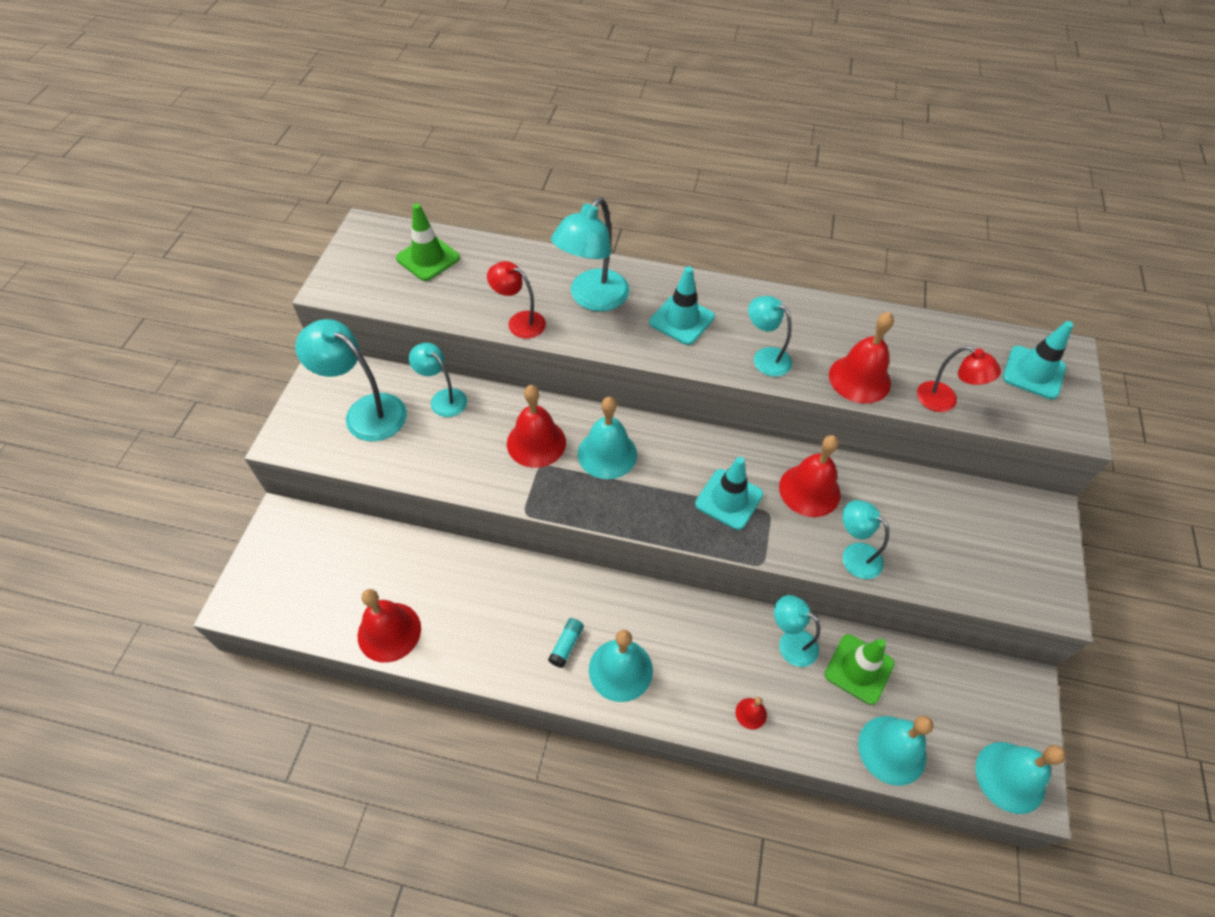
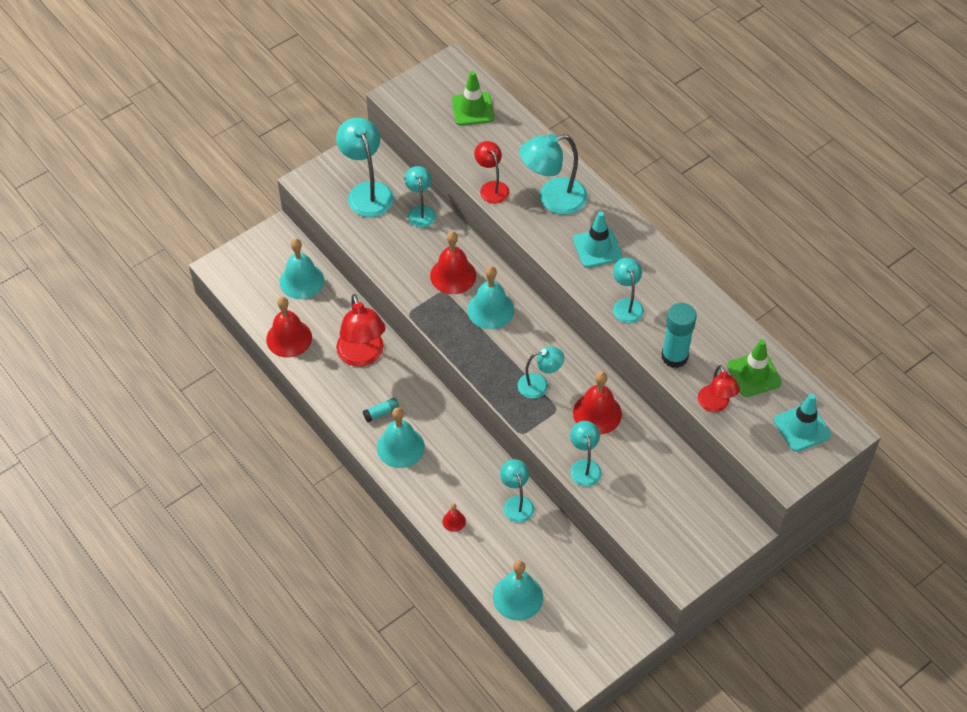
camera: 40 degrees right, 0 degrees up
turquoise traffic cone [695,457,763,530] -> turquoise lamp [518,346,564,399]
green traffic cone [824,634,894,705] -> green traffic cone moved to [727,340,782,397]
red bell [829,312,894,404] -> turquoise glue stick [661,303,697,368]
turquoise bell [975,742,1066,814] -> turquoise bell moved to [280,239,324,299]
none -> red lamp [336,294,385,367]

